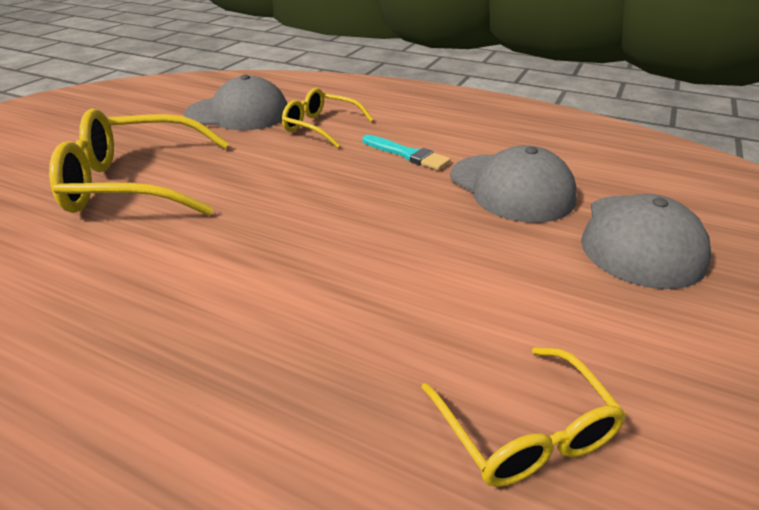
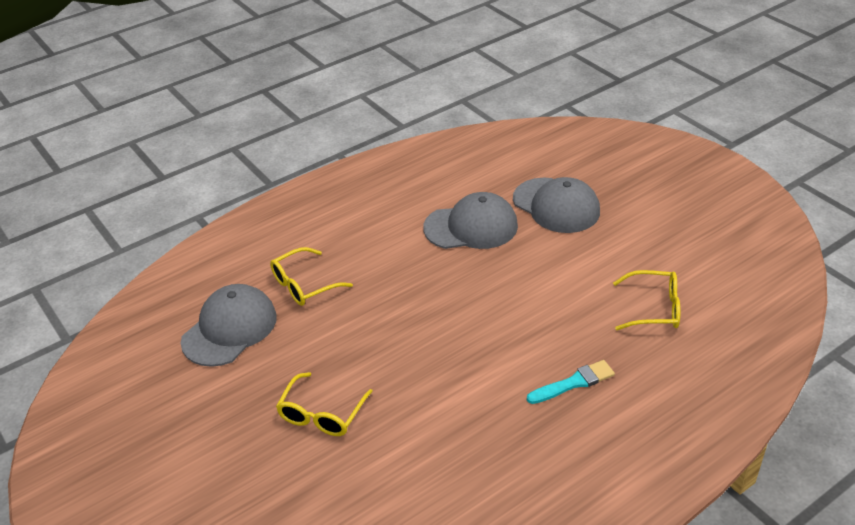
camera: 60 degrees left, 5 degrees up
yellow glasses [49,109,229,216] -> yellow glasses [276,372,373,436], size x0.59
turquoise brush [363,135,451,170] -> turquoise brush moved to [527,360,615,404]

